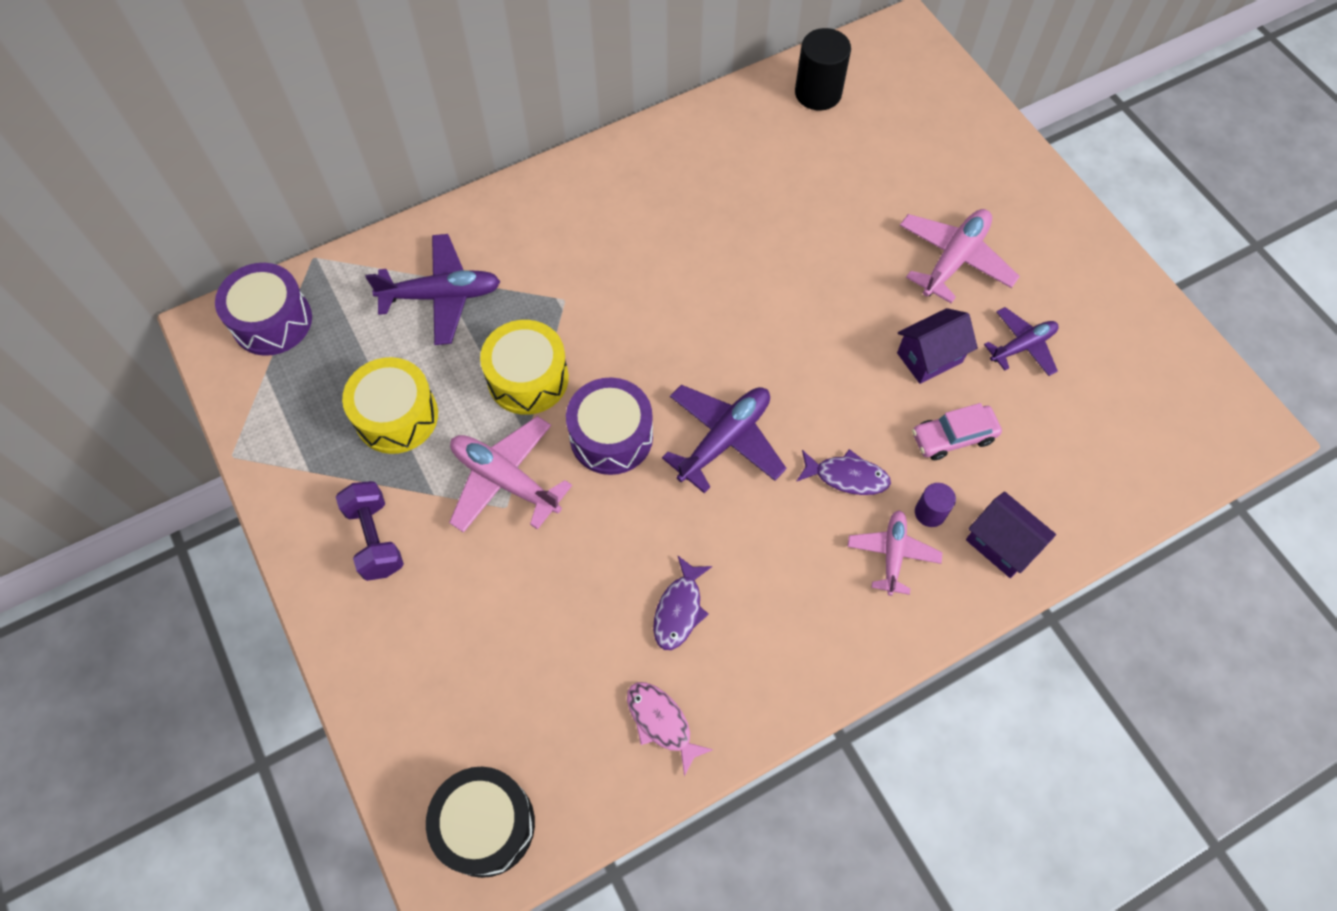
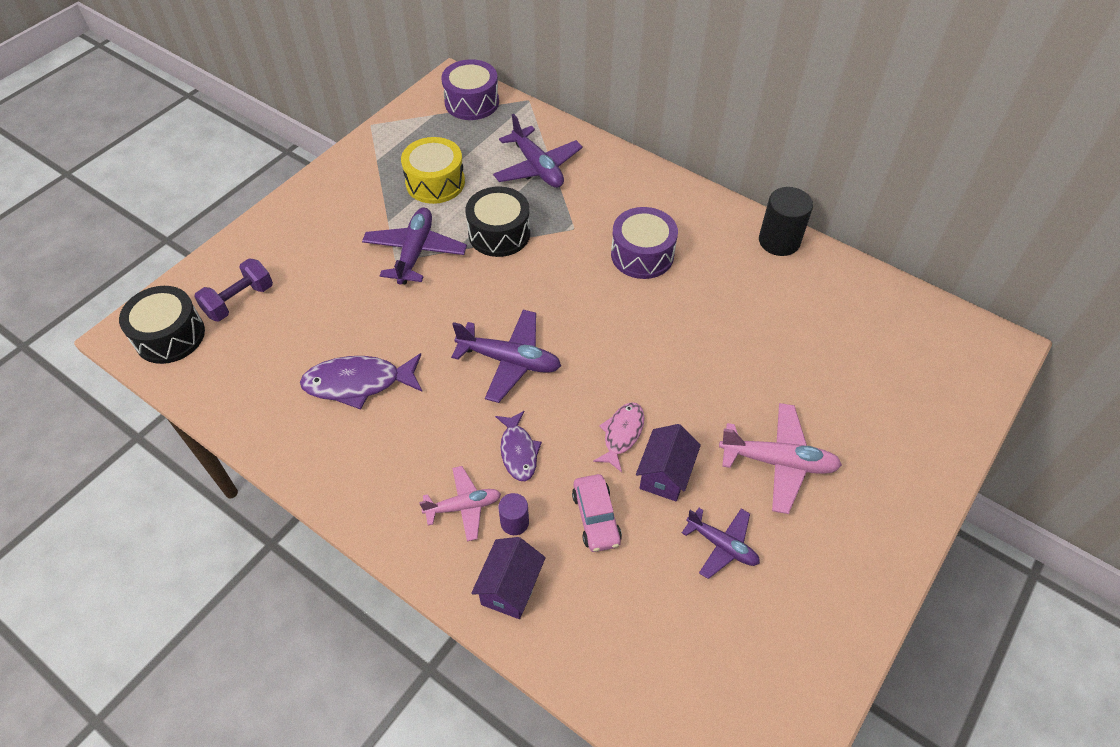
camera: 65 degrees right, 10 degrees down
purple dumbbell [336,481,404,581] -> purple dumbbell moved to [194,258,273,321]
pink plane [449,416,572,533] -> purple plane [362,208,467,285]
yellow drum [480,320,569,415] -> black drum [466,186,530,257]
purple drum [566,378,653,475] -> purple drum moved to [611,207,678,279]
pink fish [627,682,713,777] -> pink fish moved to [593,402,644,472]
purple fish [653,556,712,650] -> purple fish [300,353,422,410], size x1.57
black cylinder [795,28,851,111] -> black cylinder moved to [759,187,813,256]
purple house [897,308,978,384] -> purple house turned 75 degrees clockwise [636,424,701,501]
pink car [912,403,1002,460] -> pink car turned 150 degrees counterclockwise [572,474,622,552]

